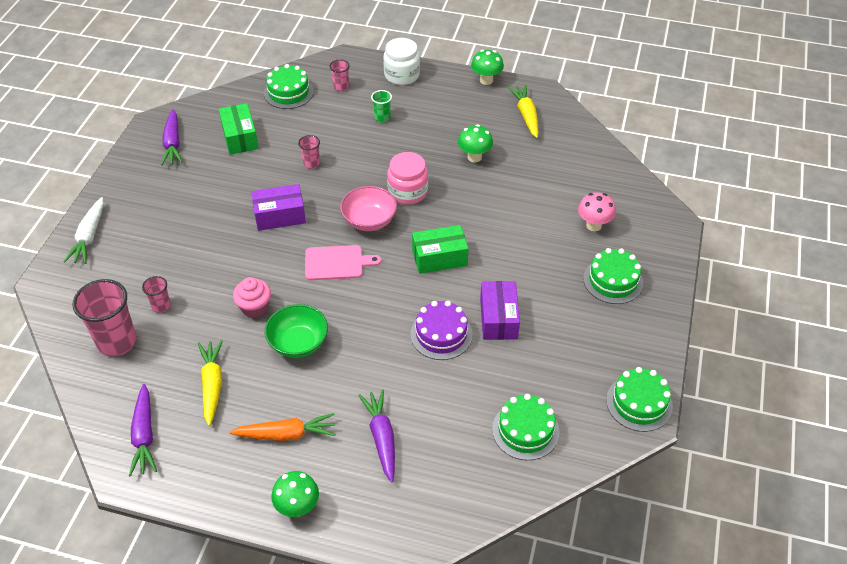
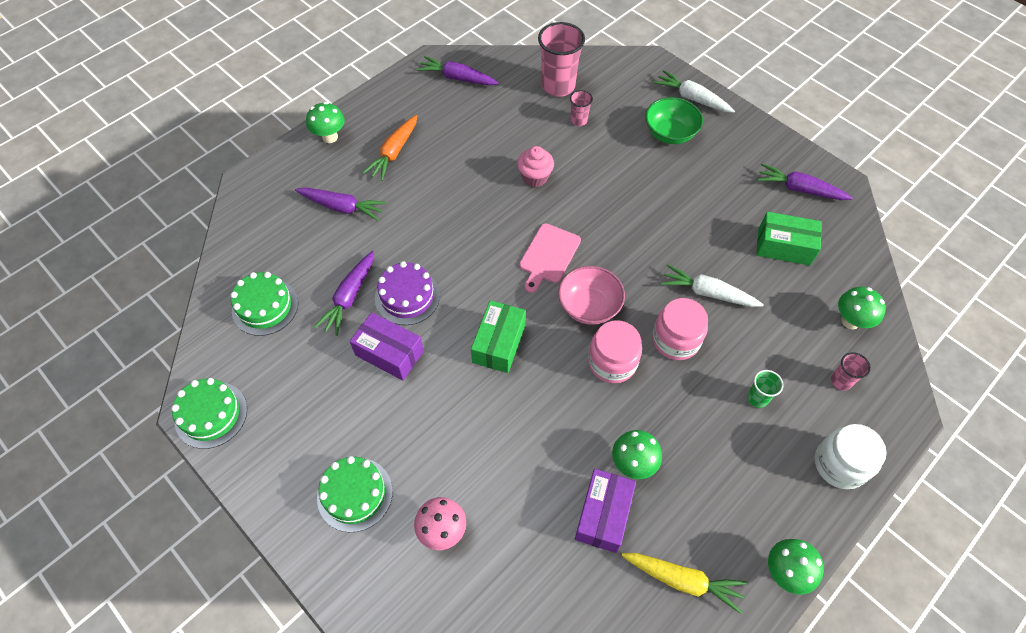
camera: 120 degrees right, 10 degrees up
yellow carrot [198,340,223,426] -> none
purple box [251,184,306,231] -> purple box moved to [575,469,636,553]
green cake [264,64,314,109] -> green mushroom [838,287,886,329]
green bowl [265,304,328,358] -> green bowl moved to [645,97,703,144]
pink cup [298,135,320,169] -> white carrot [661,264,764,307]
none -> purple carrot [314,251,374,336]
none -> pink jar [652,298,708,360]

